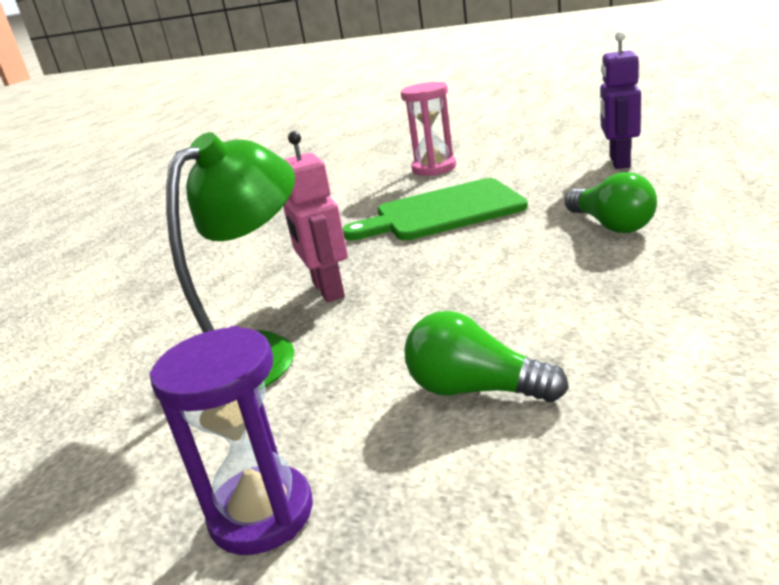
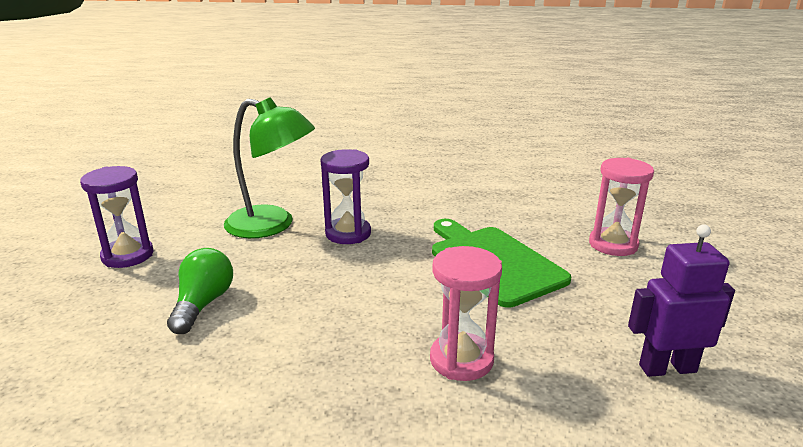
camera: 70 degrees right, 0 degrees up
pink robot [283,131,348,302] -> purple hourglass [321,149,371,244]
green light bulb [565,172,657,233] -> pink hourglass [430,246,502,381]

